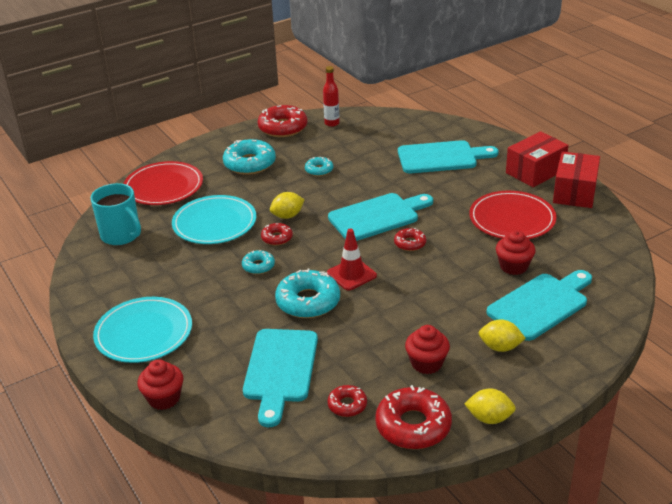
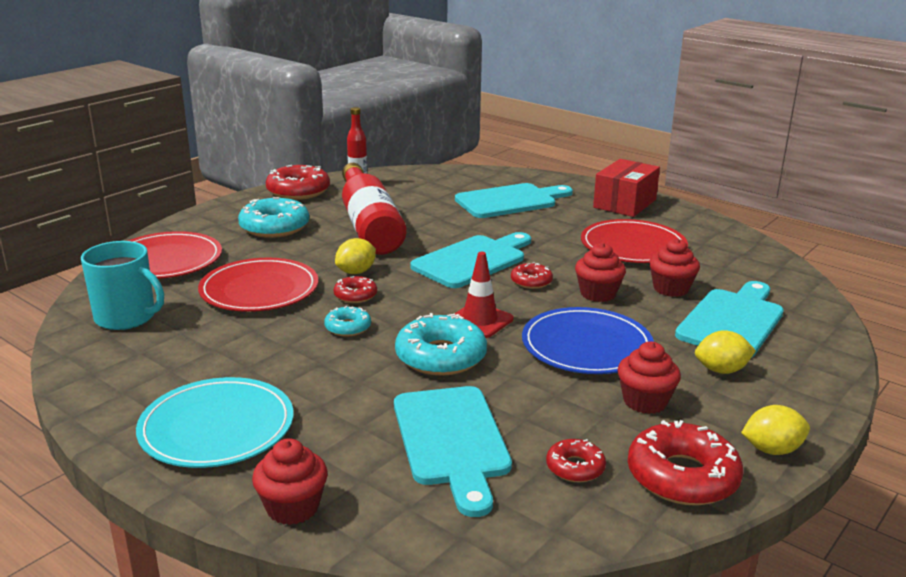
camera: 20 degrees left, 10 degrees down
turquoise plate [172,195,256,244] -> red plate [198,258,318,312]
turquoise donut [305,156,333,176] -> red bottle [342,163,406,255]
red box [553,151,600,208] -> none
none -> blue plate [522,307,654,374]
none -> red cupcake [575,243,626,302]

